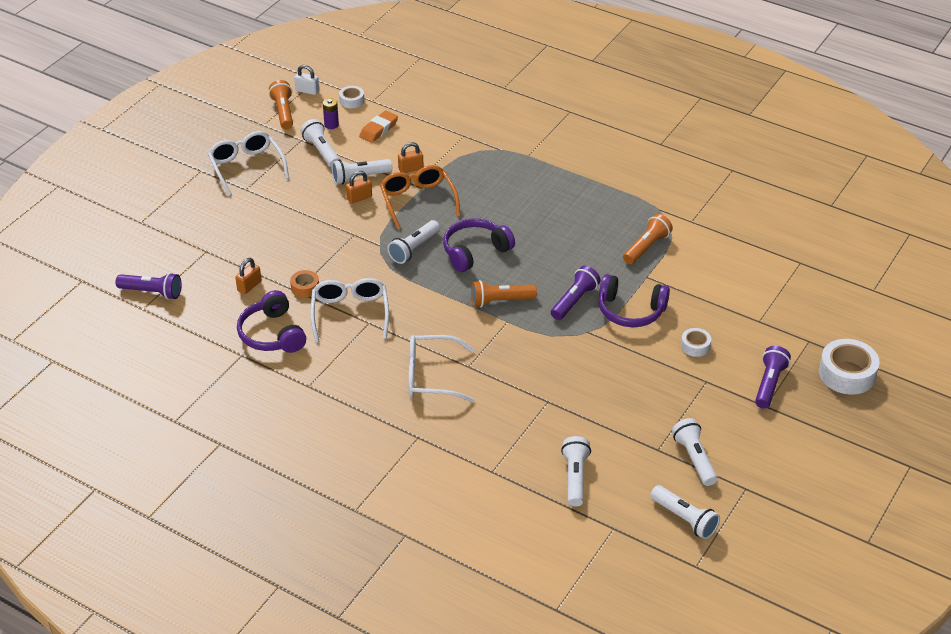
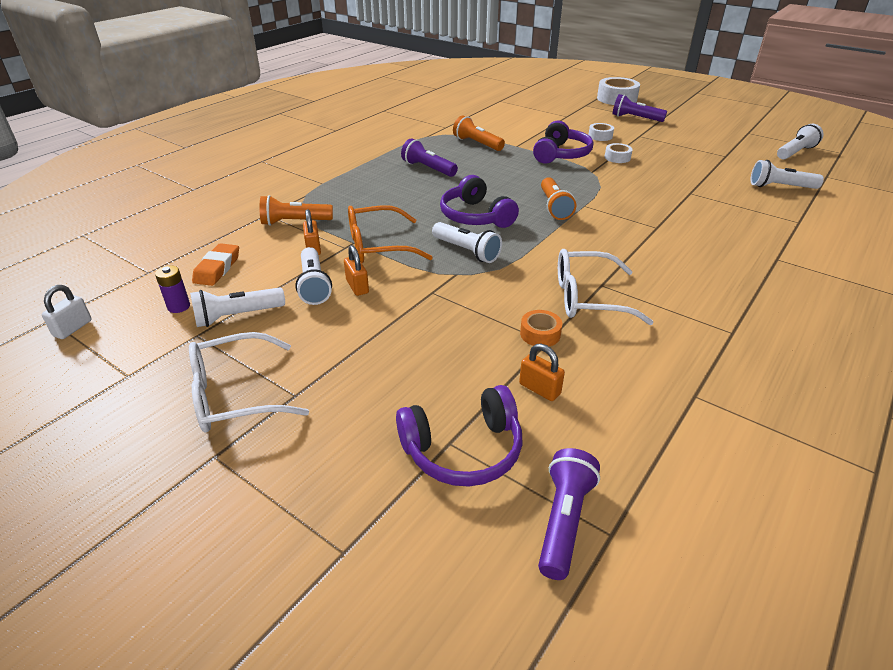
camera: 85 degrees left, 5 degrees down
purple headphones [237,290,306,353] -> purple headphones moved to [396,385,523,486]
orange flashlight [269,80,293,129] -> orange flashlight moved to [260,195,333,226]
white tape [339,86,364,108] -> white tape moved to [605,143,633,163]
orange eraser [359,110,398,143] -> orange eraser turned 60 degrees clockwise [192,243,239,286]
white glasses [409,335,474,402] -> none
purple flashlight [551,266,601,320] -> purple flashlight moved to [401,138,458,177]
white flashlight [672,418,718,486] -> none

